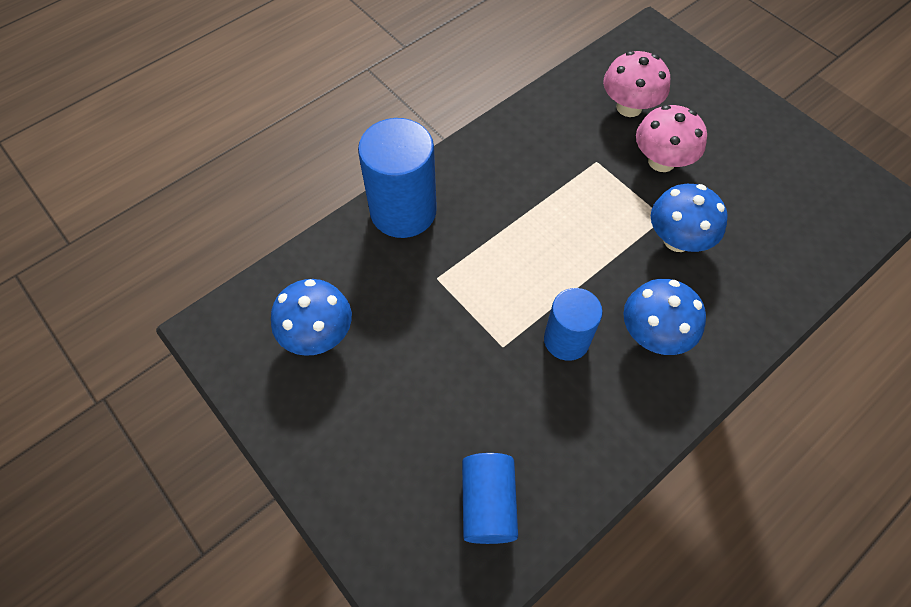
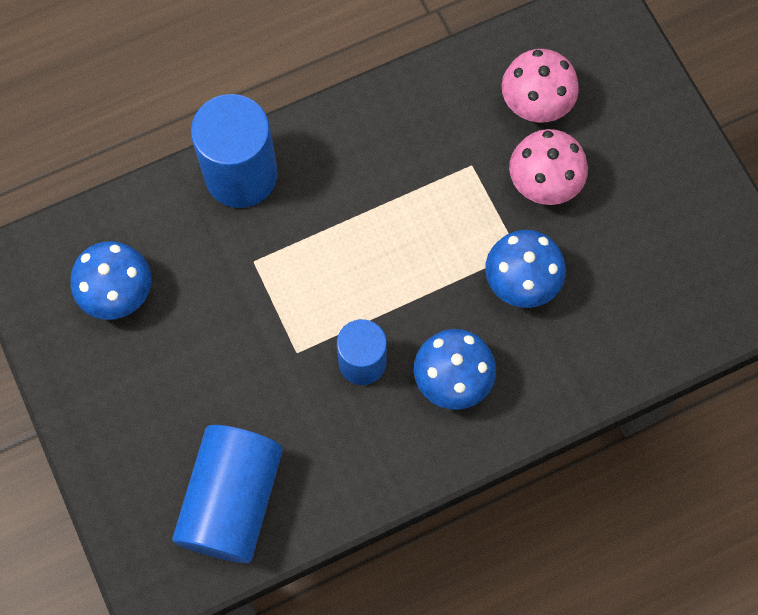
camera: 15 degrees right, 10 degrees up
blue cylinder [462,453,518,544] -> blue cylinder [172,425,283,563], size x1.60

